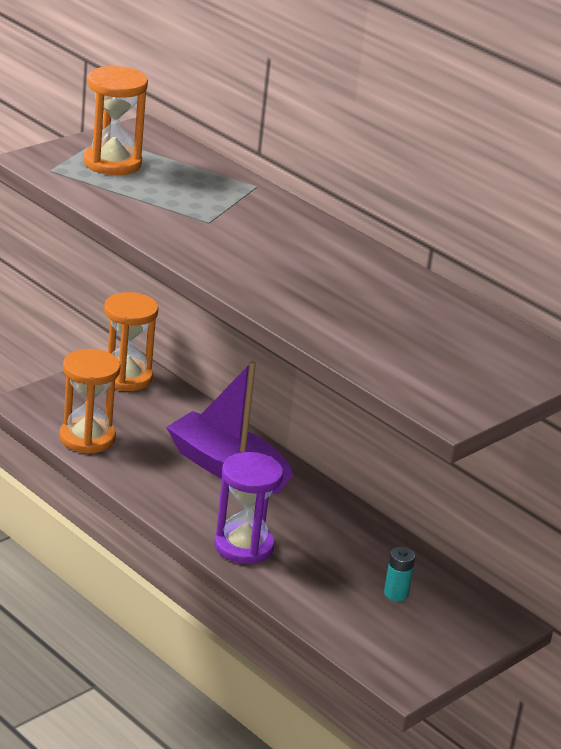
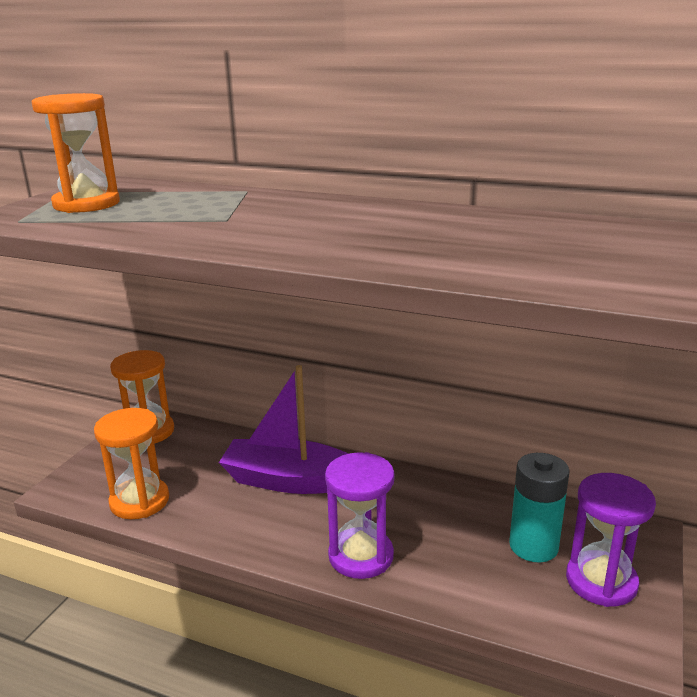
camera: 20 degrees left, 5 degrees down
turquoise battery [384,547,415,601] -> turquoise battery [509,453,570,563], size x1.84
none -> purple hourglass [566,473,656,607]

